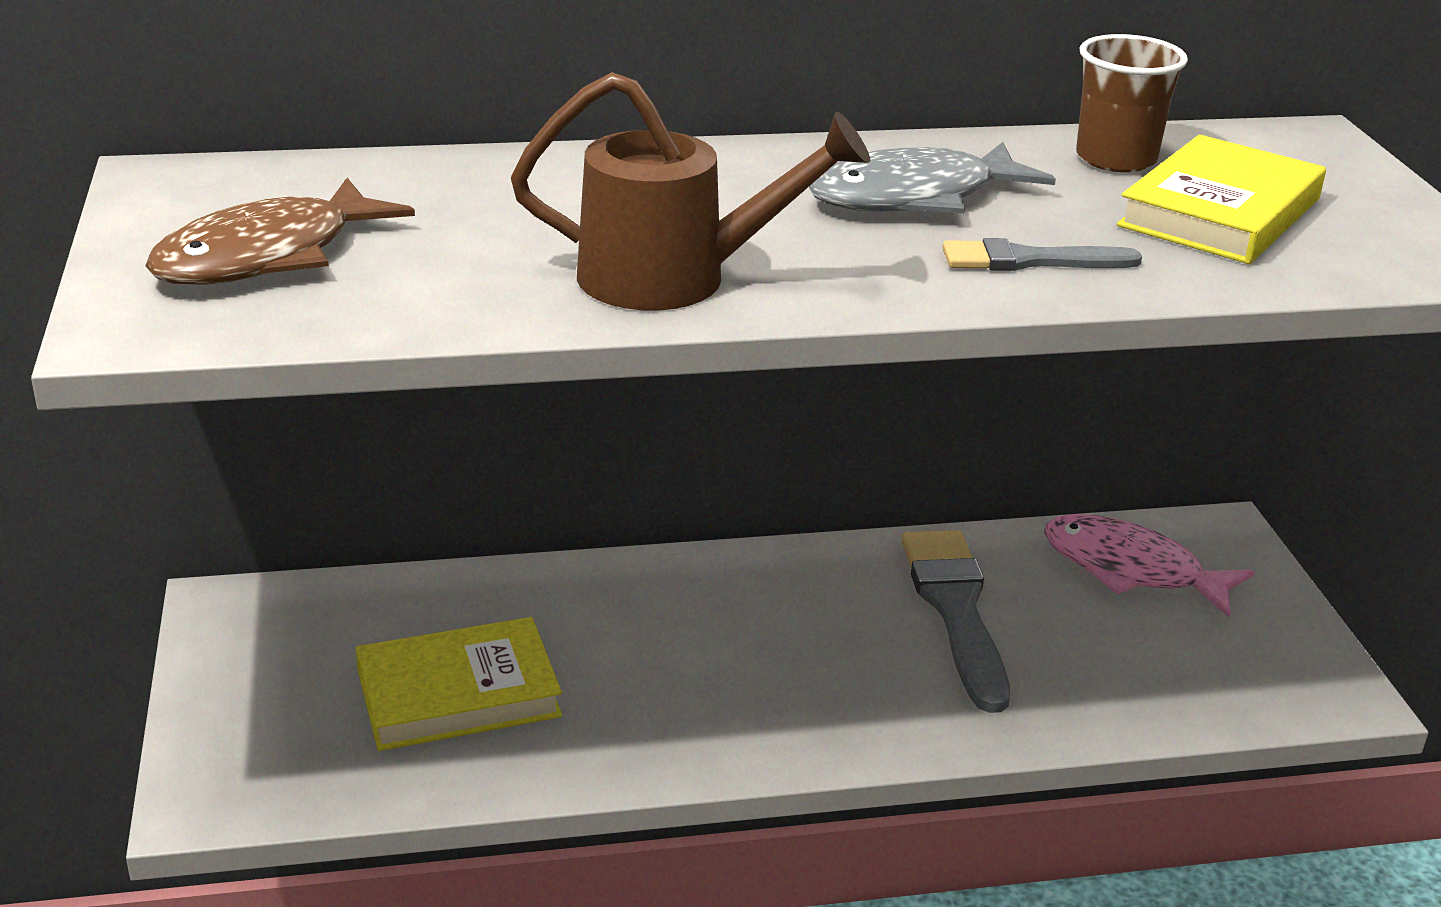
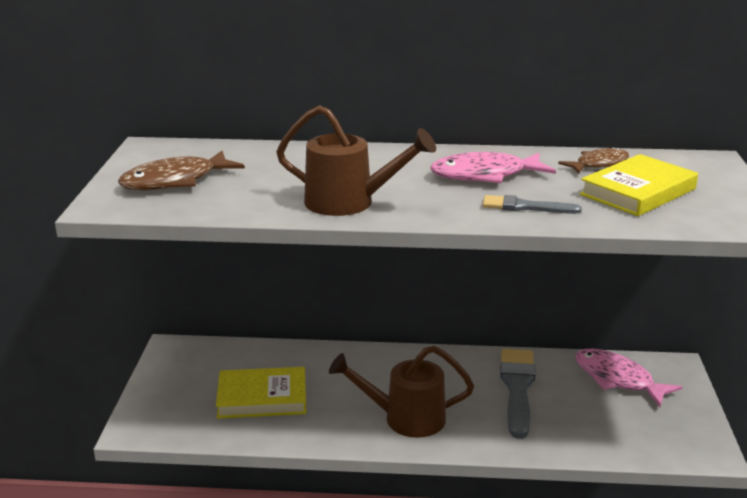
camera: 15 degrees right, 5 degrees down
grey fish [809,142,1056,213] -> pink fish [430,152,556,183]
brown cup [1076,34,1188,172] -> brown fish [558,147,629,174]
none -> brown watering can [329,346,474,438]

